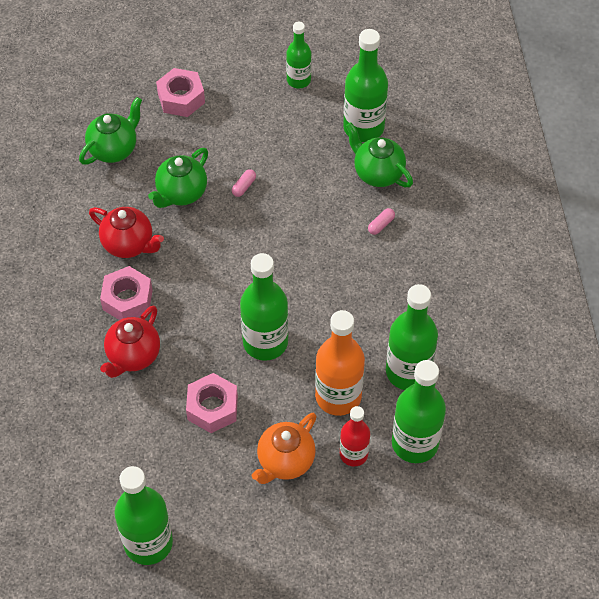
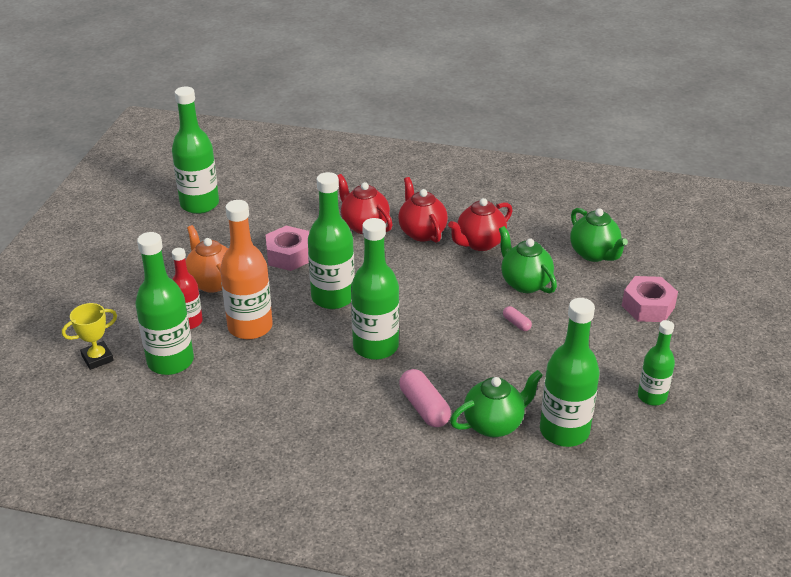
camera: 110 degrees right, 20 degrees down
pink nut [100,266,153,320] -> red teapot [398,177,448,243]
pink capsule [368,208,395,235] -> pink capsule [399,369,451,427], size x1.92
green bottle [386,284,438,390] -> green bottle moved to [351,218,399,360]
none -> yellow trophy [62,303,117,370]

